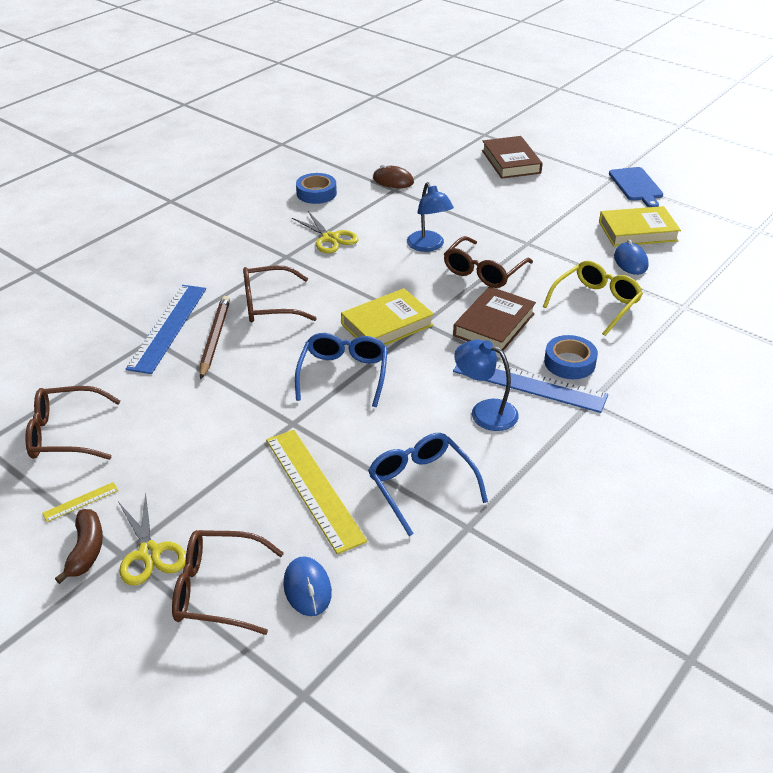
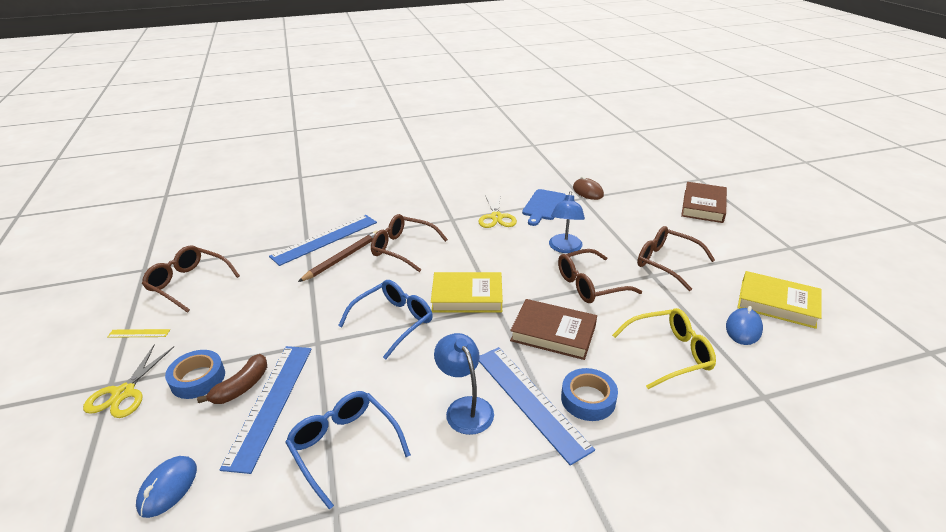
camera: 35 degrees right, 5 degrees down
brown banana [55,509,103,584] -> brown banana moved to [197,354,267,404]
brown glasses [172,530,284,635] -> brown glasses moved to [637,226,715,291]
yellow ruler [266,430,368,554] -> blue ruler [219,346,312,474]
blue tape [296,173,337,204] -> blue tape moved to [165,350,225,399]
blue glasses [368,433,488,536] -> blue glasses turned 45 degrees counterclockwise [285,391,411,510]
brown book [453,286,536,352] -> brown book turned 45 degrees clockwise [510,299,597,360]
blue cutting board [609,167,663,207] -> blue cutting board moved to [522,189,566,226]

